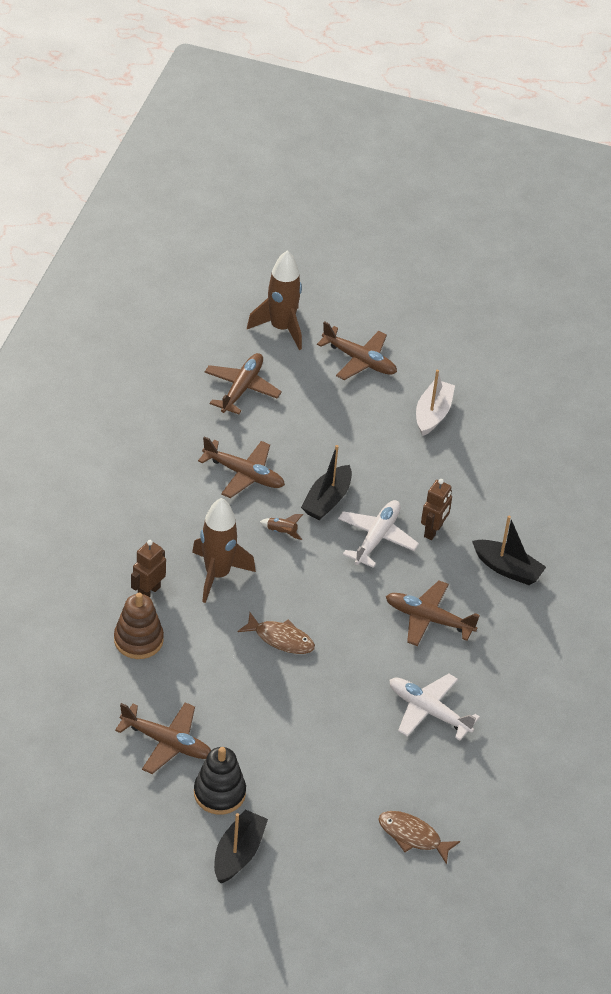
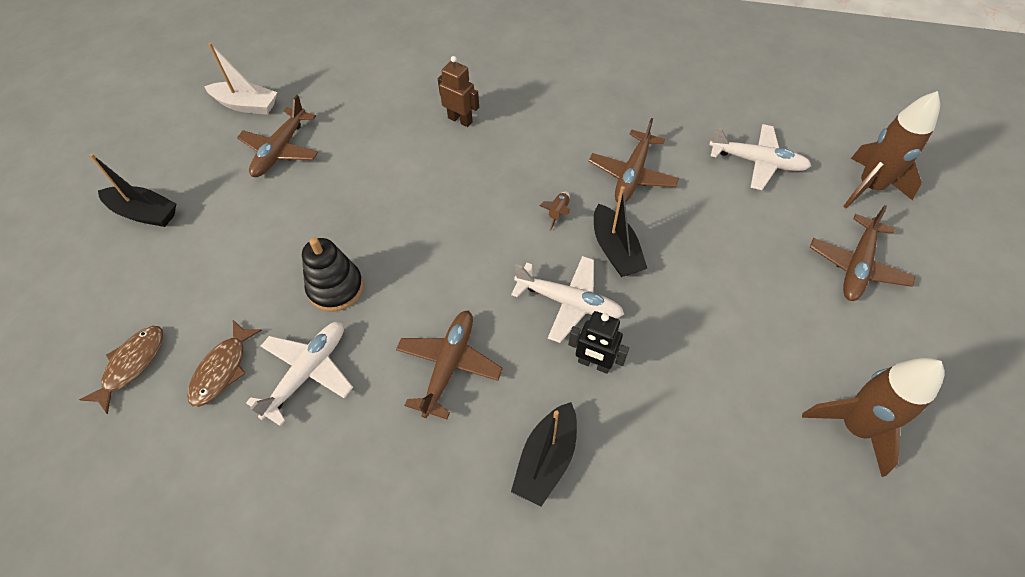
camera: 90 degrees right, 10 degrees up
brown stacking toy [114,593,164,659] -> none
brown rocket [192,498,256,603] -> brown rocket moved to [802,358,944,477]
black stacking toy [194,747,246,815] -> black stacking toy moved to [302,238,363,312]
brown plane [205,353,282,414] -> white plane [709,124,811,190]
brown fish [237,613,315,654] -> brown fish moved to [187,320,262,407]
black boat [301,445,352,520] -> black boat turned 135 degrees counterclockwise [594,186,647,277]
white boat [416,370,455,436] -> white boat moved to [204,43,277,115]
brown robot [421,479,452,540] -> black robot [568,311,629,374]

